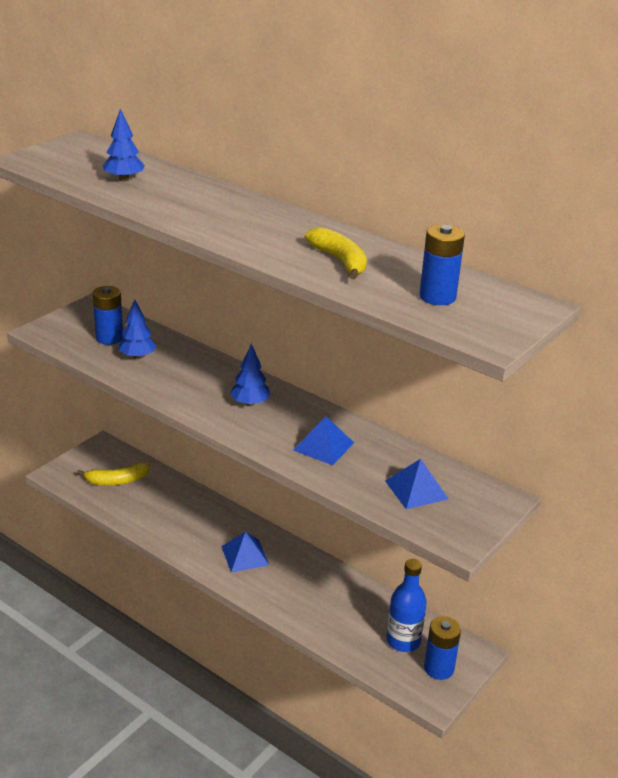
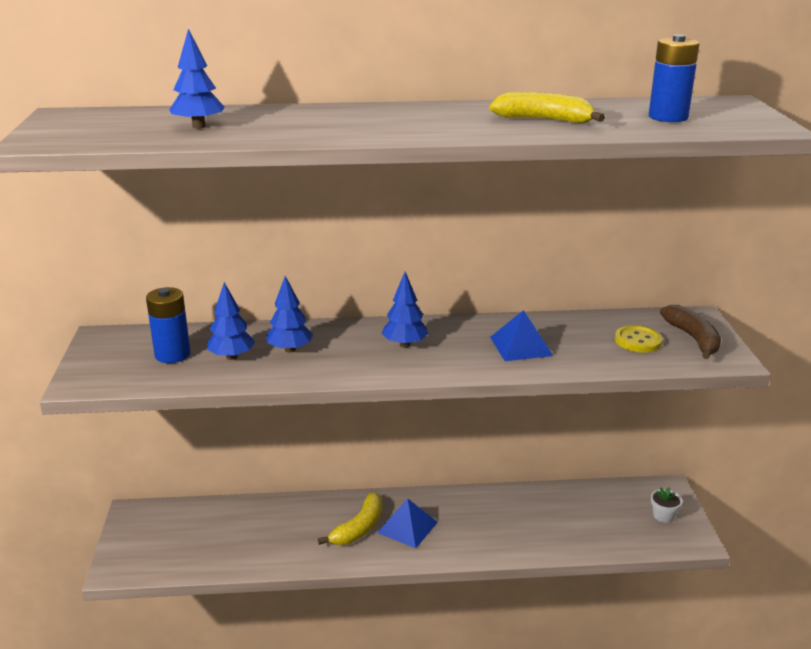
camera: 40 degrees left, 5 degrees down
yellow banana [77,462,150,486] -> yellow banana moved to [318,492,382,545]
blue pyramid [385,459,449,509] -> yellow button [615,325,663,352]
blue bottle [386,559,427,652] -> none
blue battery [424,616,461,680] -> white flower pot [651,487,683,523]
none -> blue tree [266,276,313,353]
none -> brown banana [660,305,721,359]

